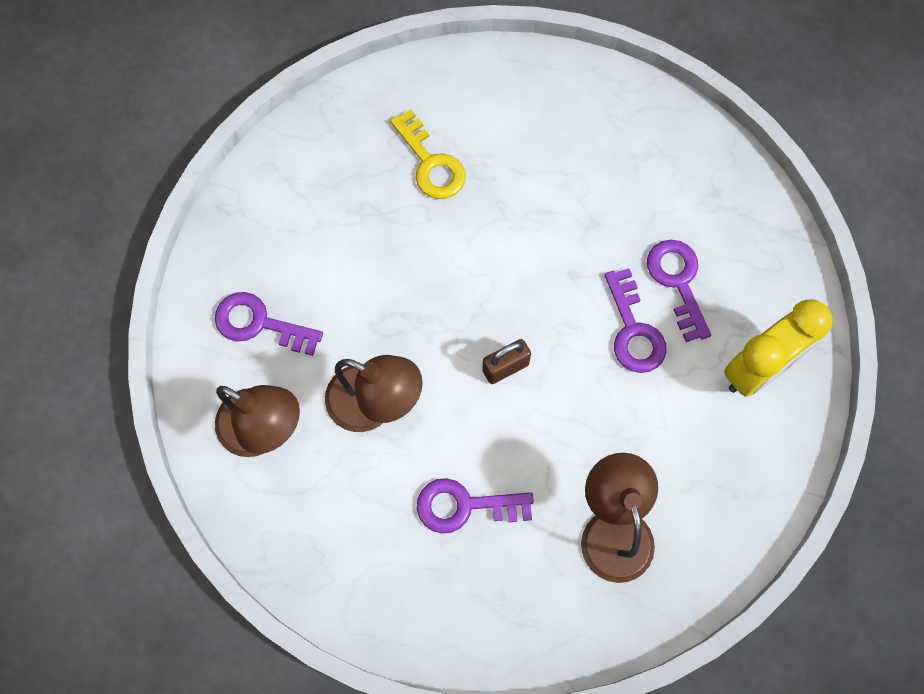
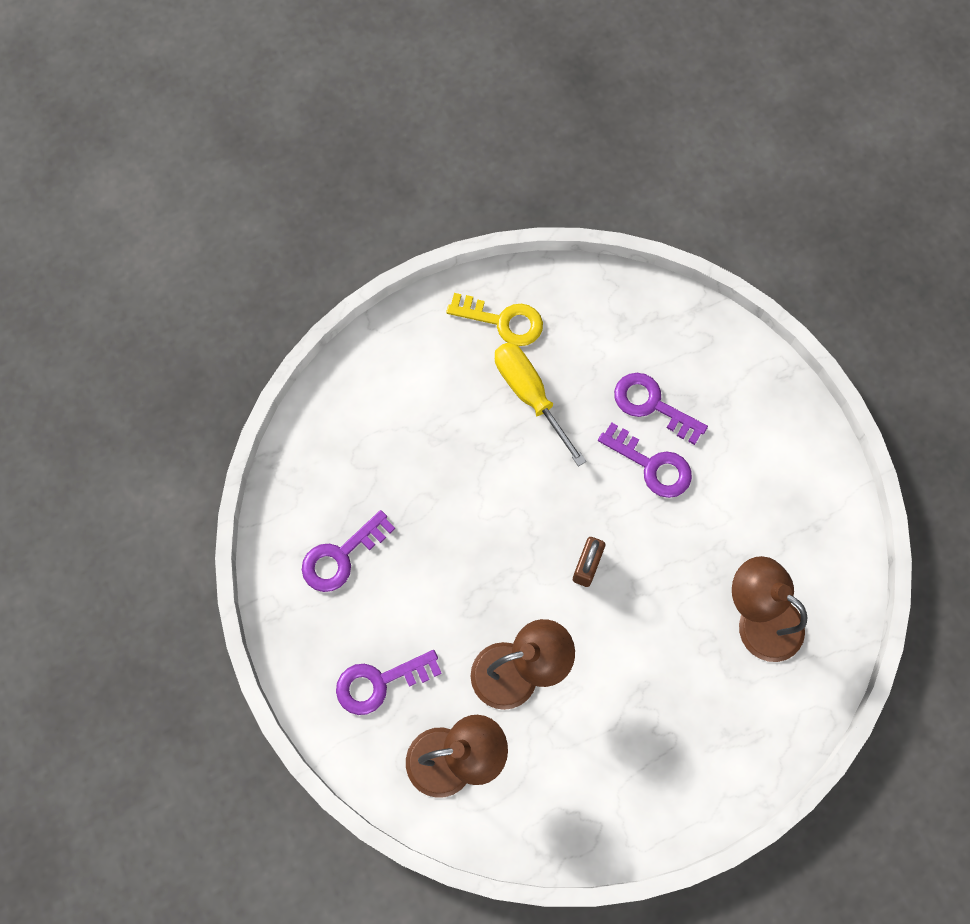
camera: 40 degrees left, 0 degrees up
yellow key [390,109,466,199] -> yellow key moved to [446,293,543,346]
purple key [417,478,534,534] -> purple key moved to [302,510,395,592]
yellow clock [724,299,833,397] -> none
none -> yellow screwdriver [495,343,586,467]

